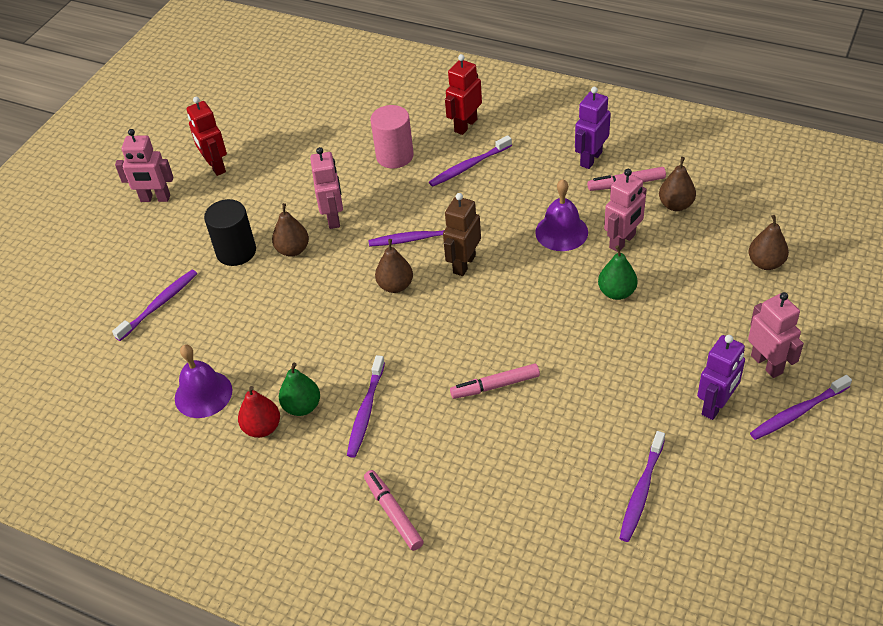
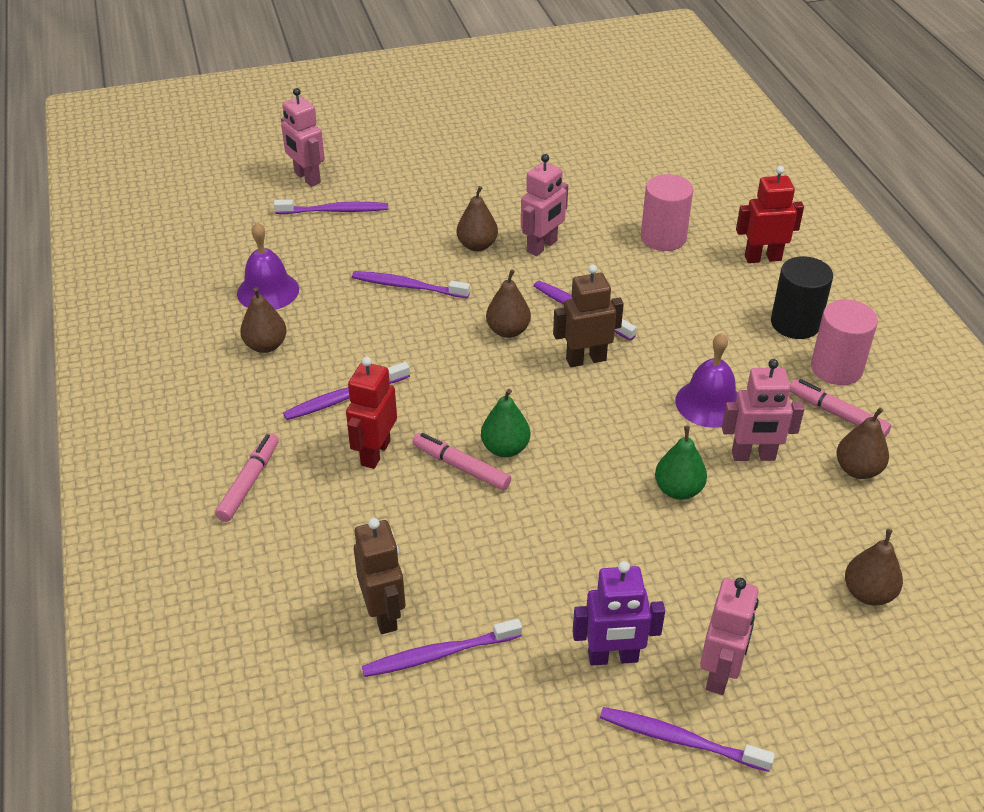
camera: 45 degrees right, 5 degrees down
pink robot [115,129,173,202] -> pink robot moved to [281,88,325,187]
red robot [187,97,227,176] -> red robot moved to [346,357,397,469]
black cylinder [204,199,256,266] -> black cylinder moved to [771,256,833,339]
red pear [238,386,280,438] -> brown pear [240,287,287,353]
green pear [279,363,320,416] -> green pear moved to [481,389,530,457]
purple toothbrush [429,135,512,187] -> purple toothbrush moved to [352,271,470,298]
purple robot [575,87,611,169] -> pink cylinder [811,300,878,385]
none -> brown robot [354,518,405,634]

